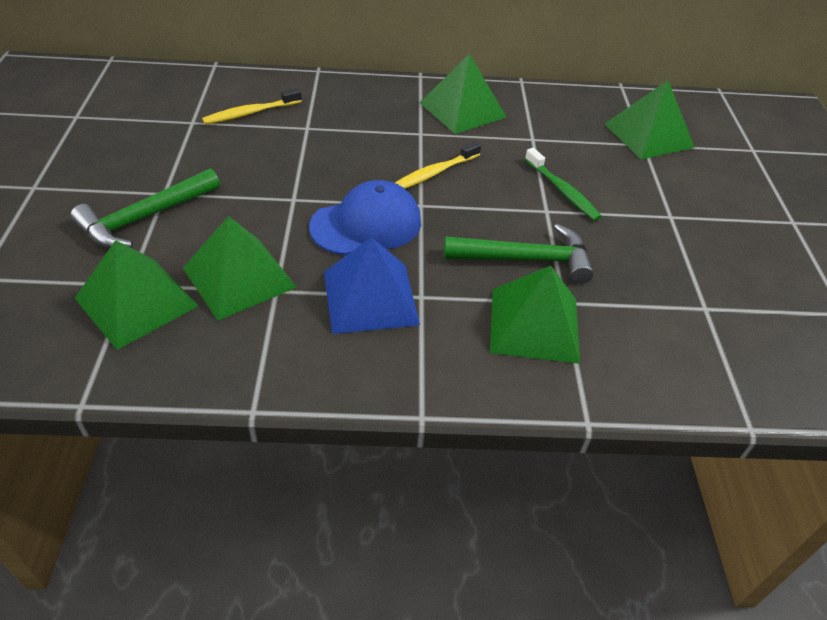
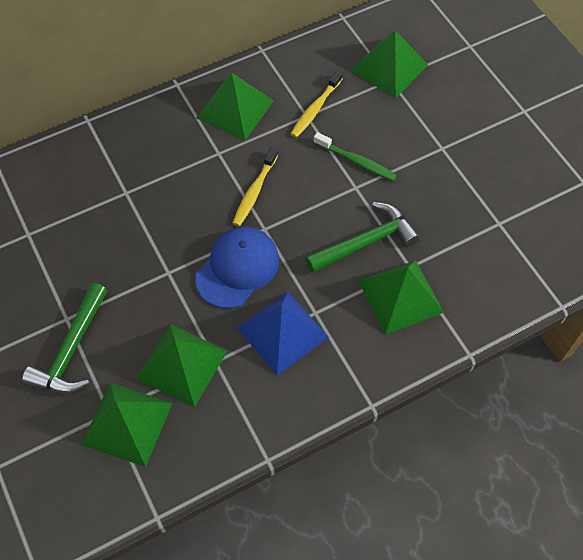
camera: 25 degrees left, 15 degrees up
yellow toothbrush [202,88,302,125] -> yellow toothbrush moved to [291,70,343,138]

